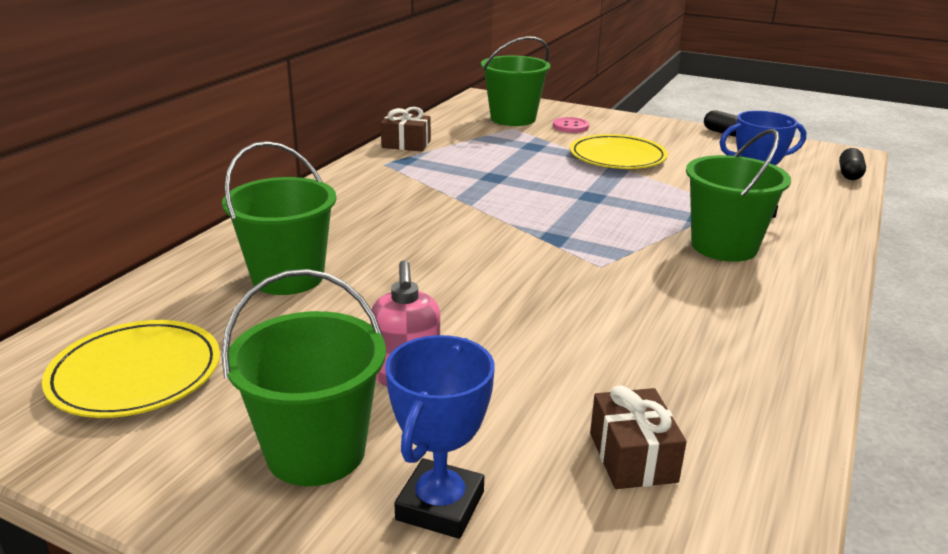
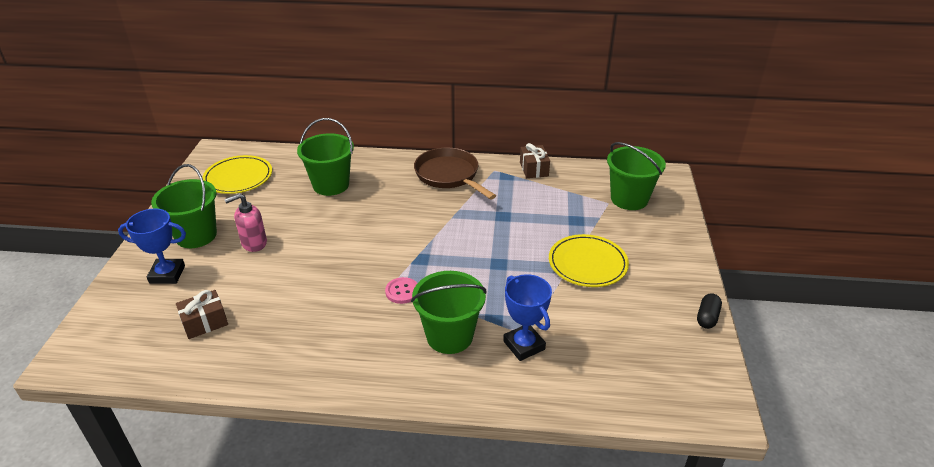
camera: 70 degrees right, 10 degrees up
pink button [553,117,589,133] -> pink button moved to [385,277,417,304]
black capsule [839,148,866,180] -> none
none -> brown pan [414,148,496,199]

